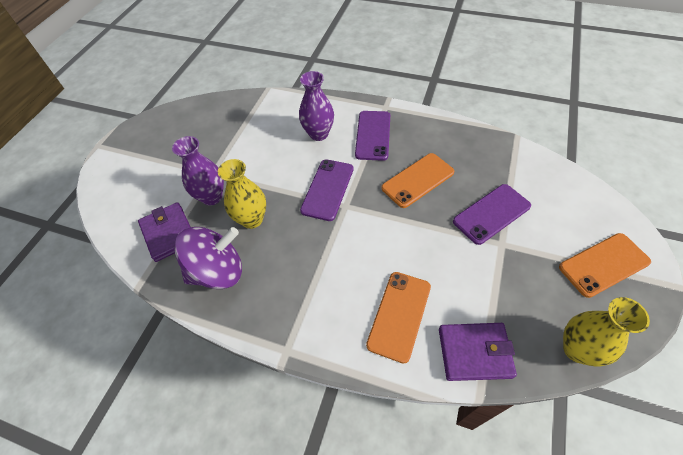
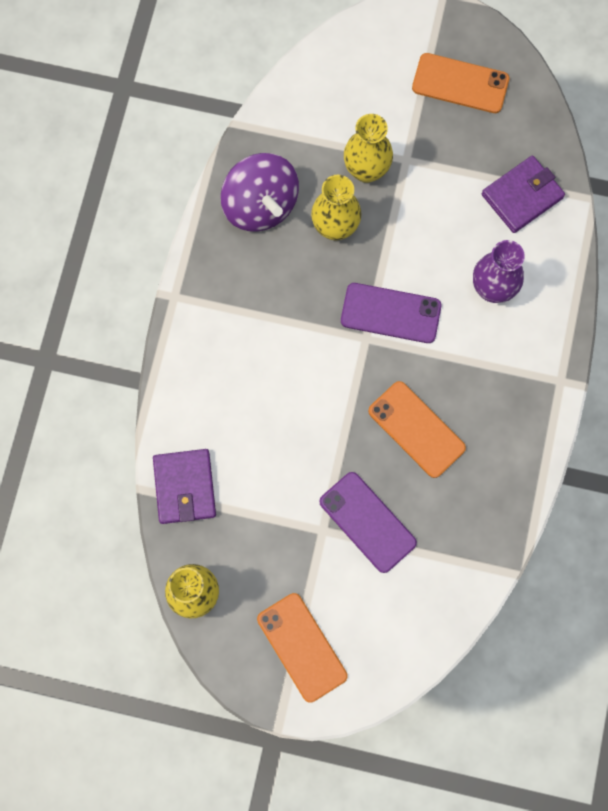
camera: 80 degrees right, 20 degrees up
purple wallet [138,202,190,262] -> purple wallet moved to [482,155,565,233]
purple vase [172,136,224,206] -> yellow vase [344,114,393,183]
purple phone [355,111,390,161] -> none
orange phone [366,272,431,363] -> orange phone moved to [412,53,509,113]

